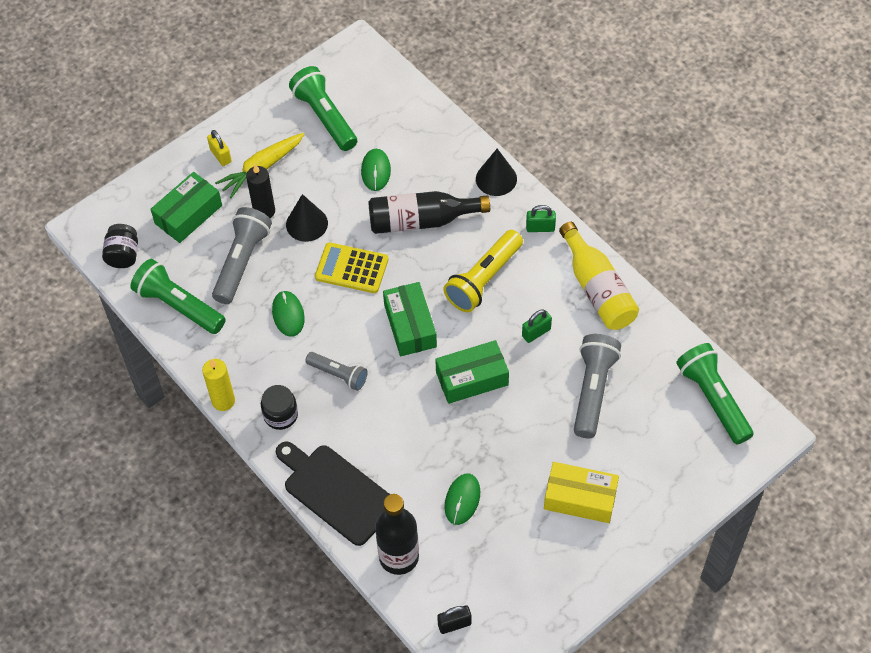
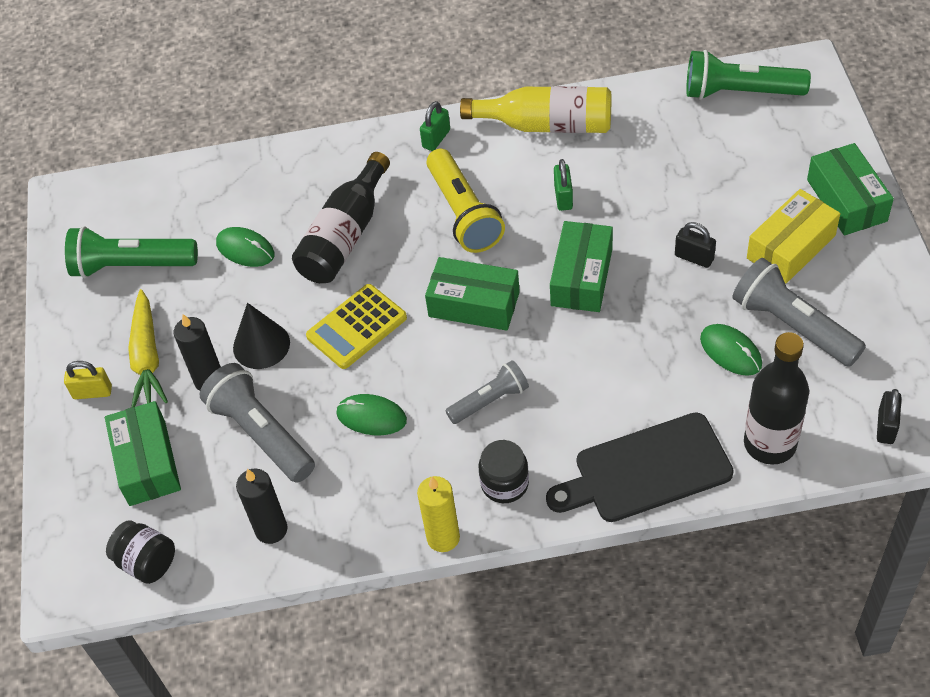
camera: 55 degrees left, 5 degrees down
green flashlight [130,259,226,334] -> black candle [236,469,288,544]
black cone [476,149,517,196] -> none
grey flashlight [574,334,621,438] -> grey flashlight moved to [733,258,866,367]
none -> black padlock [675,222,716,268]
none -> green box [807,143,894,235]

